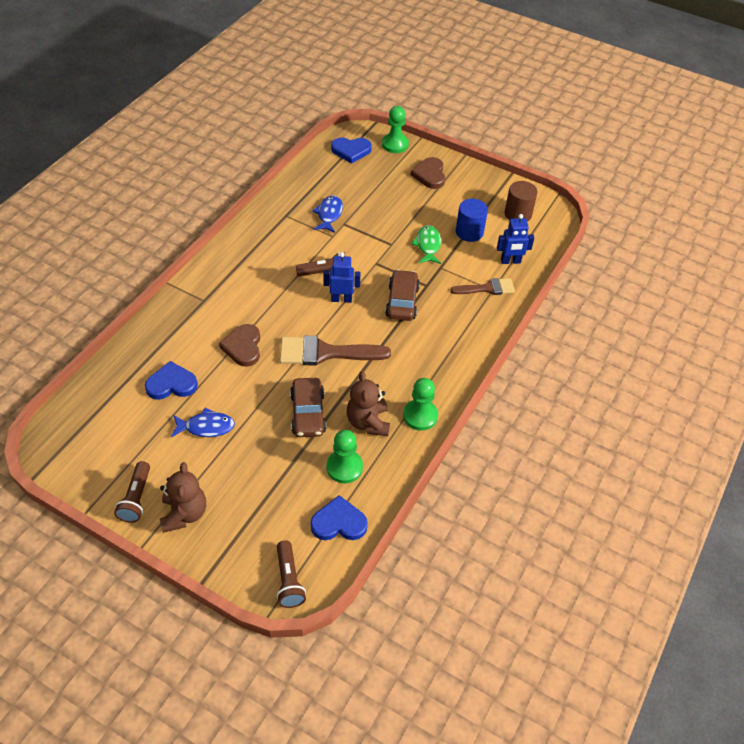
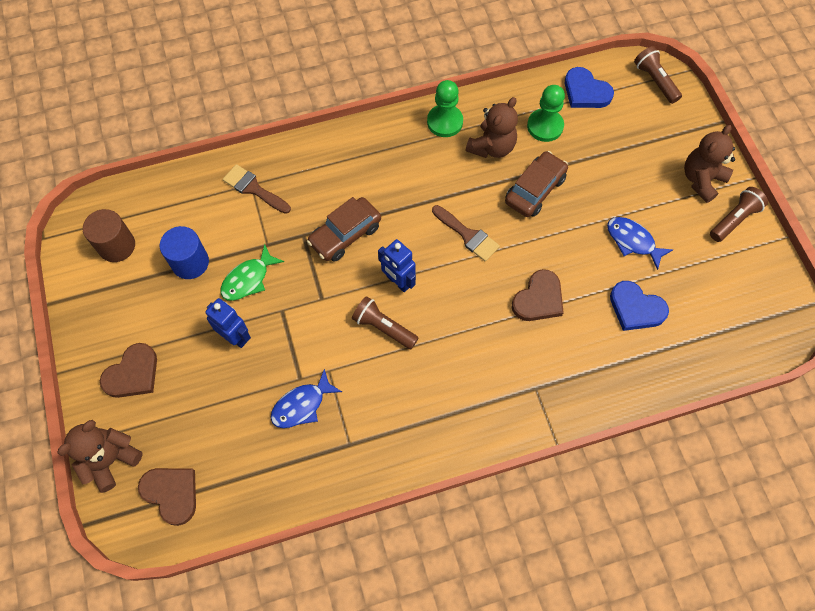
camera: 135 degrees left, 15 degrees up
brown flashlight [277,540,306,608] -> brown flashlight turned 60 degrees counterclockwise [634,46,682,104]
brown brush [280,336,391,365] -> brown brush [432,205,500,262], size x0.62
blue heart [331,137,372,164] -> brown heart [138,468,196,526]
green pawn [382,106,409,153] -> brown teddy bear [57,420,143,493]
blue robot [497,214,534,264] -> blue robot moved to [206,298,251,348]

